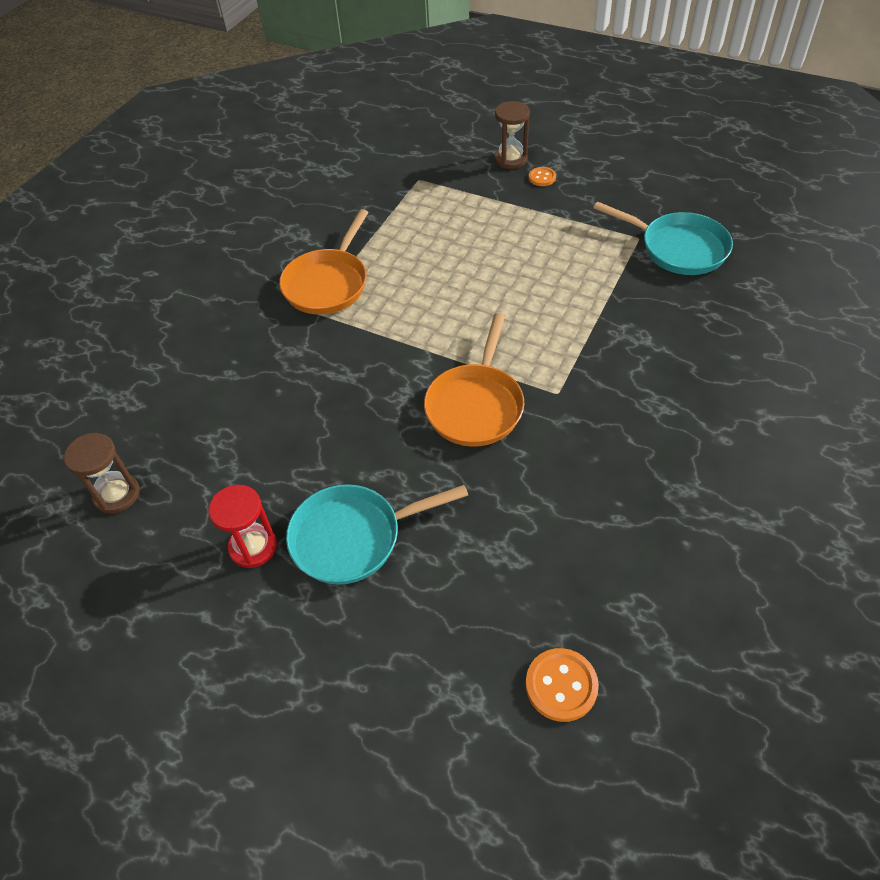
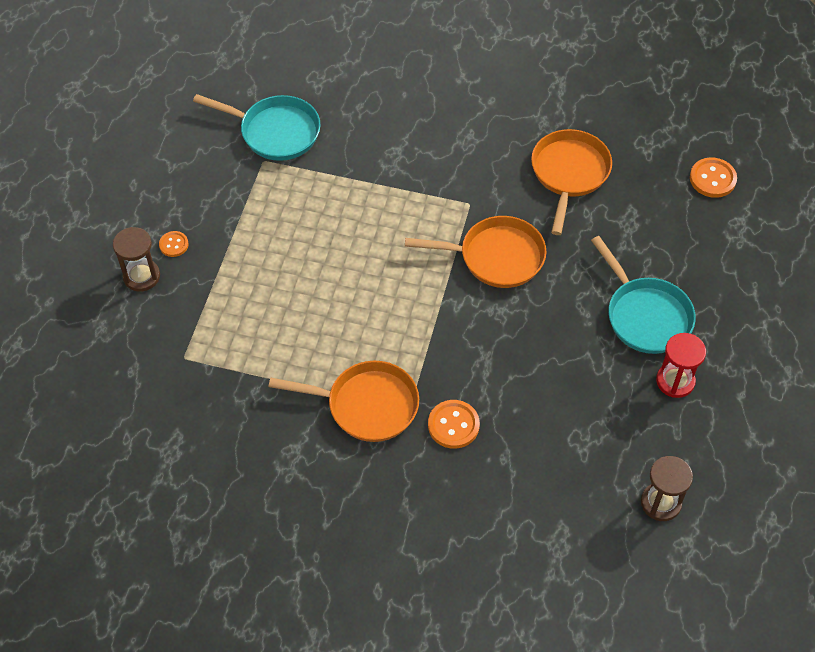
camera: 105 degrees left, 5 degrees up
turquoise pan [593,202,733,275] -> turquoise pan turned 90 degrees clockwise [193,94,320,161]
none -> orange button [428,400,480,449]
none -> orange pan [531,129,612,235]

